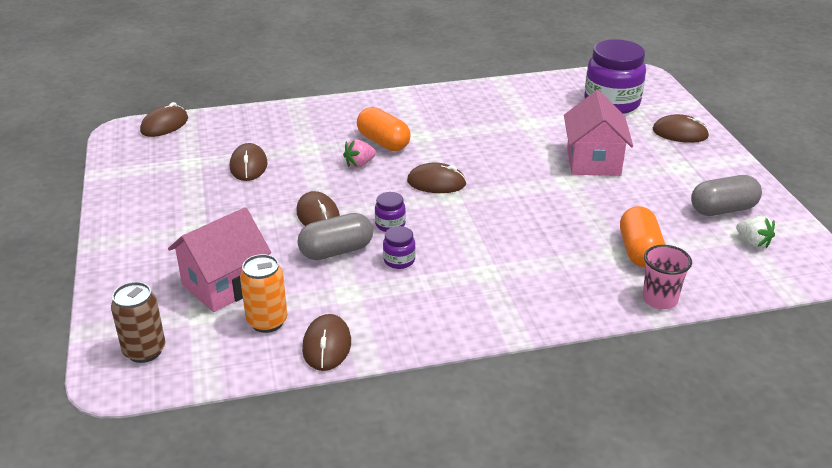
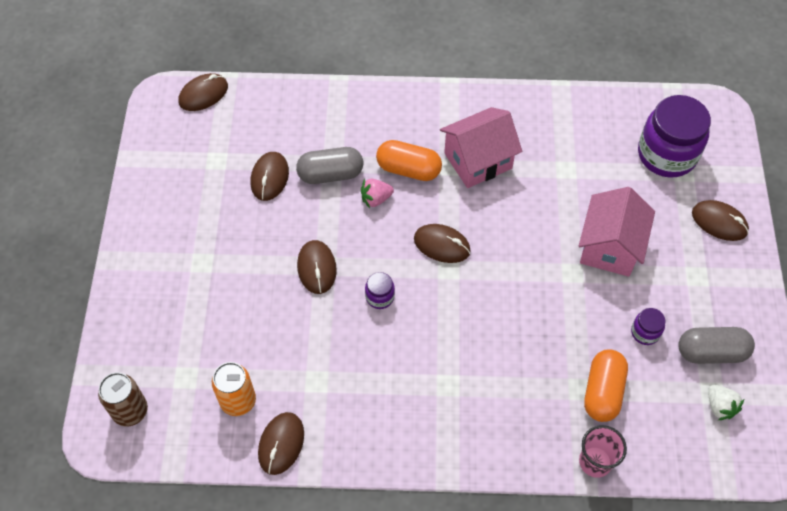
camera: 15 degrees right, 25 degrees up
pink house [168,207,271,312] -> pink house moved to [440,107,522,188]
grey capsule [297,213,373,260] -> grey capsule moved to [296,147,363,184]
orange capsule [357,107,411,151] -> orange capsule turned 45 degrees counterclockwise [376,140,442,181]
purple jar [383,226,415,269] -> purple jar moved to [631,308,666,345]

